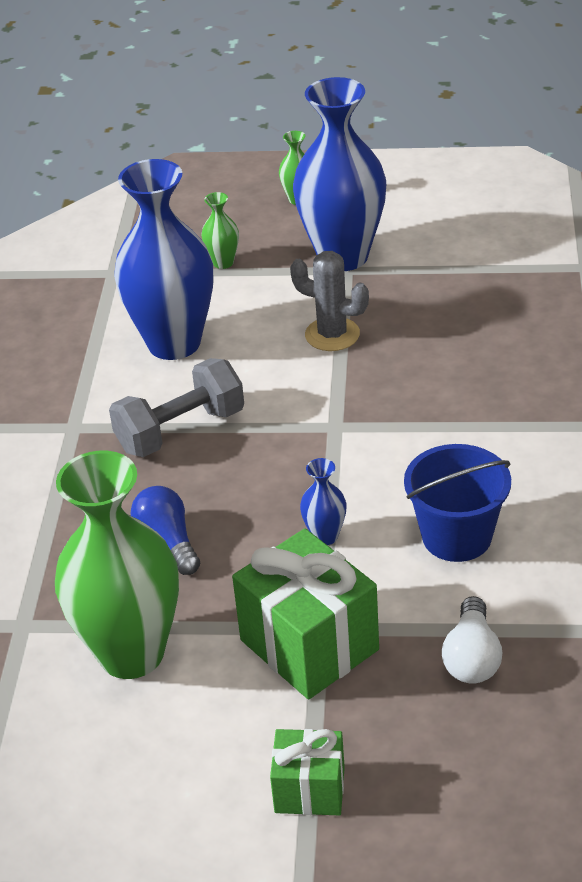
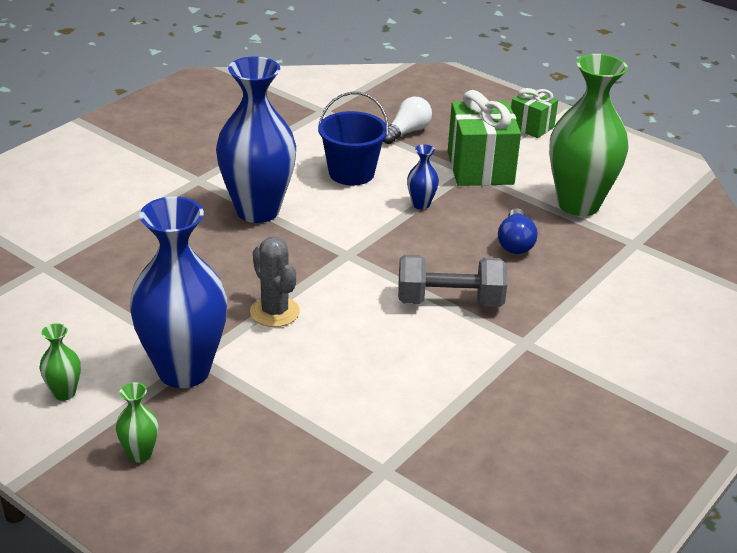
camera: 150 degrees left, 5 degrees down
blue vase [114,159,213,360] -> blue vase moved to [216,57,296,223]
green vase [201,192,239,269] -> green vase moved to [40,323,81,401]

